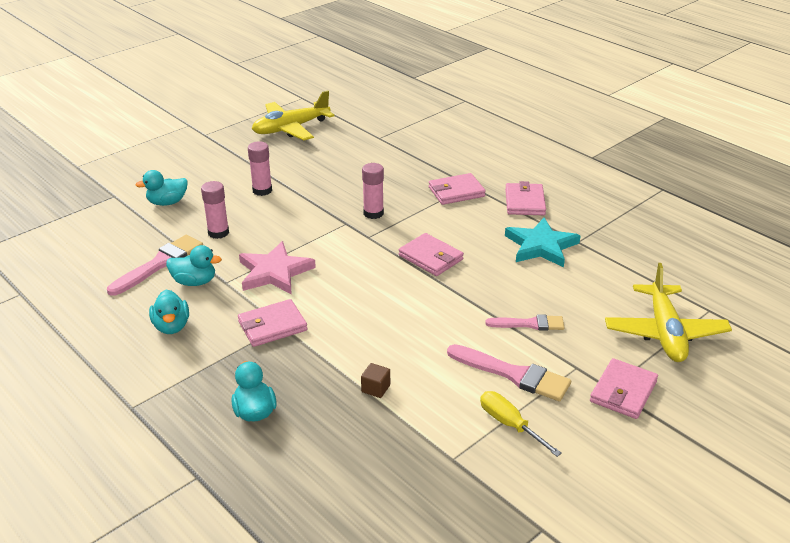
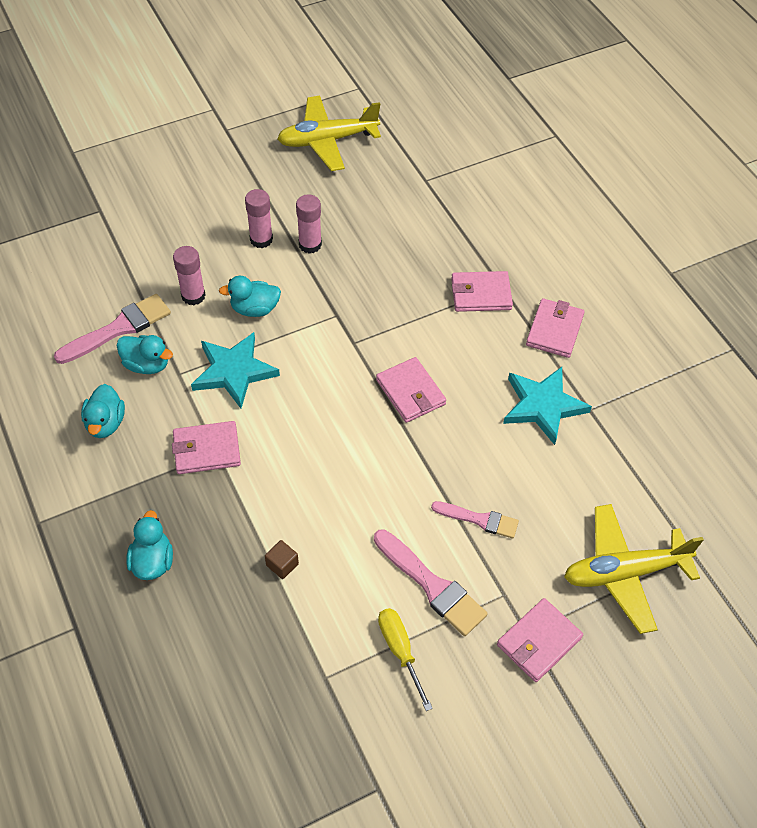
camera: 15 degrees right, 20 degrees up
turquoise duck [136,170,188,206] -> turquoise duck moved to [219,276,281,317]
pink star [239,241,316,295] -> turquoise star [191,332,280,408]
pink glue stick [362,163,384,219] -> pink glue stick moved to [296,194,322,254]
yellow plane [605,263,732,362] -> yellow plane turned 60 degrees clockwise [564,504,704,634]

